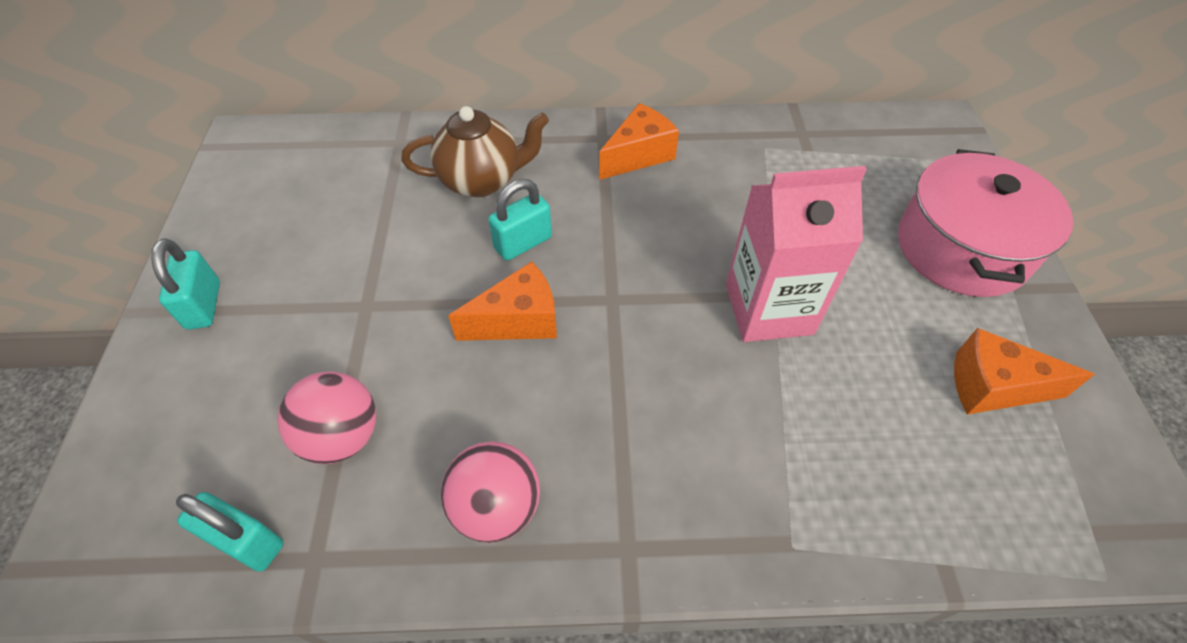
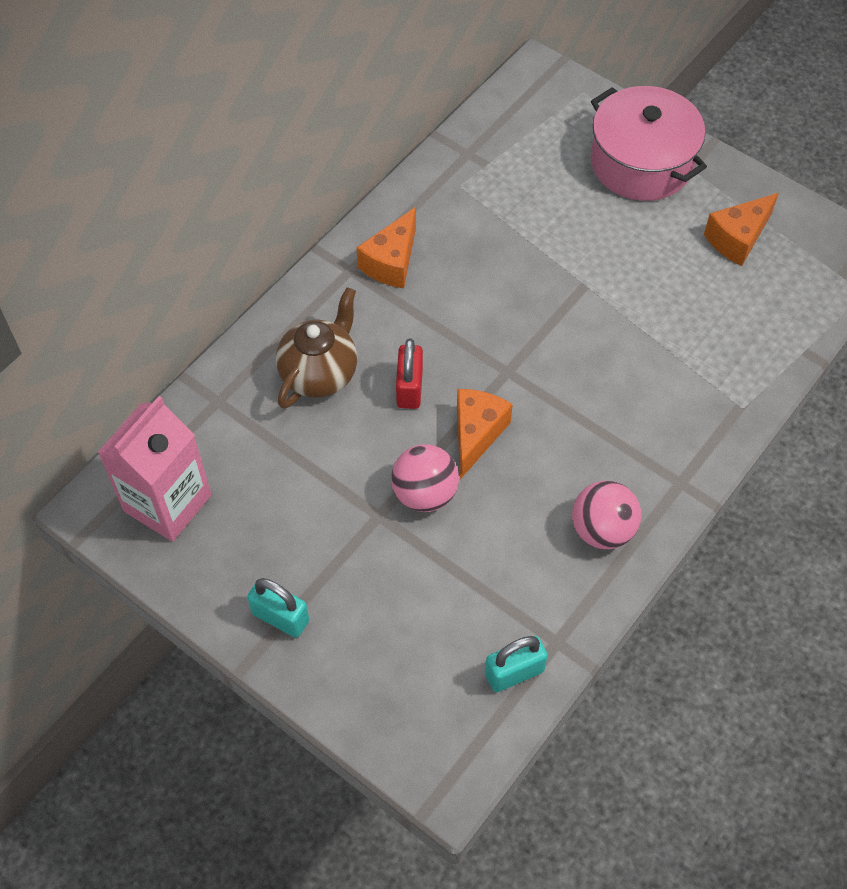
camera: 50 degrees left, 5 degrees up
pink ball [277,372,376,464] -> pink ball moved to [391,444,459,512]
turquoise padlock [488,179,552,261] -> red padlock [396,339,423,409]
orange cheese [599,103,679,180] -> orange cheese turned 150 degrees counterclockwise [357,207,416,288]
pink carton [726,166,867,342] -> pink carton moved to [97,396,212,542]

